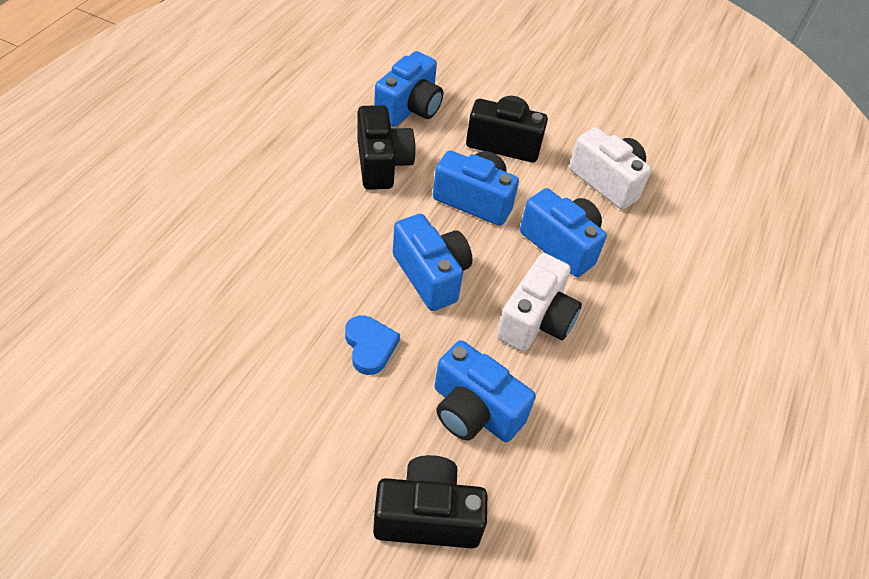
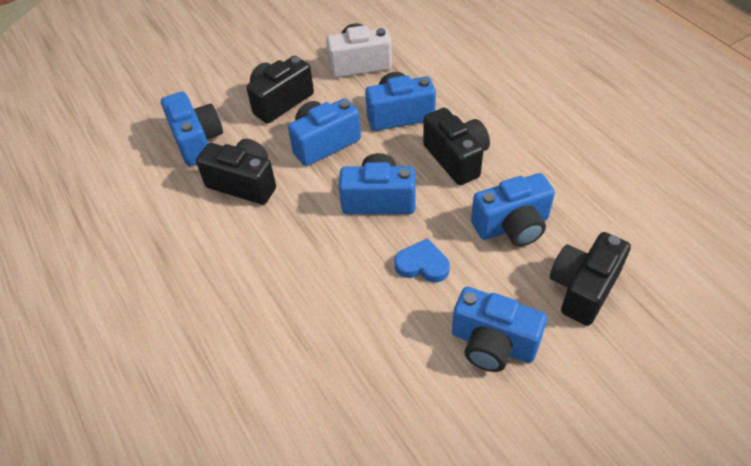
camera: 50 degrees left, 0 degrees up
white camera [497,253,582,352] -> black camera [423,108,490,185]
none -> blue camera [452,287,547,372]

